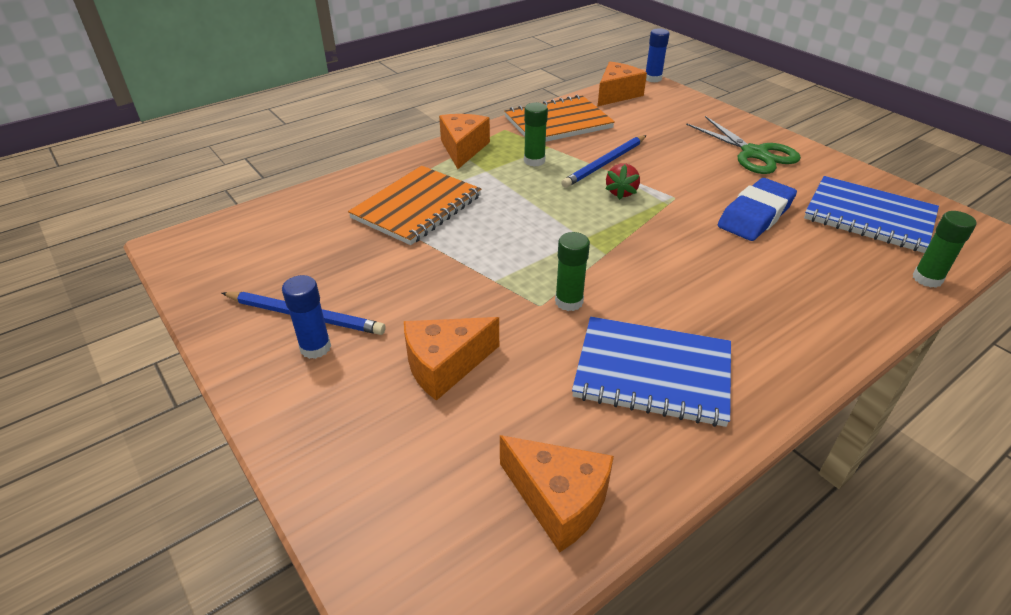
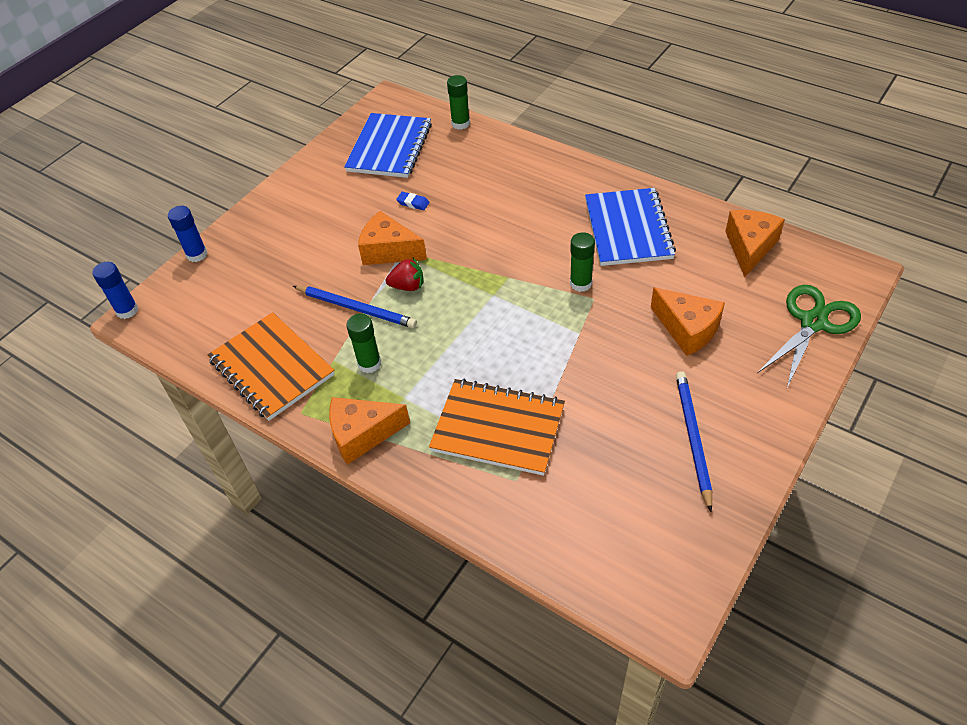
camera: 105 degrees left, 10 degrees up
blue glue stick [282,275,331,359] -> blue glue stick moved to [168,206,208,262]
orange cheese [598,62,647,106] -> orange cheese moved to [358,211,427,265]
green scissors [686,116,801,174] -> green scissors moved to [757,285,861,388]
blue eraser [718,178,797,241] -> blue eraser [396,192,429,210], size x0.41

